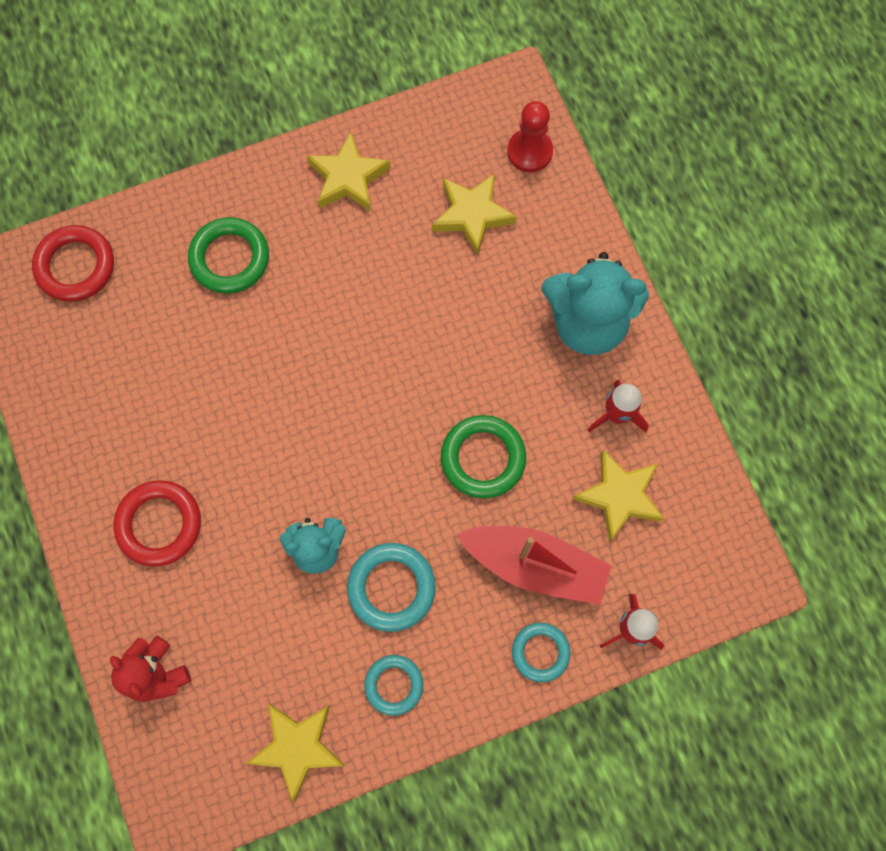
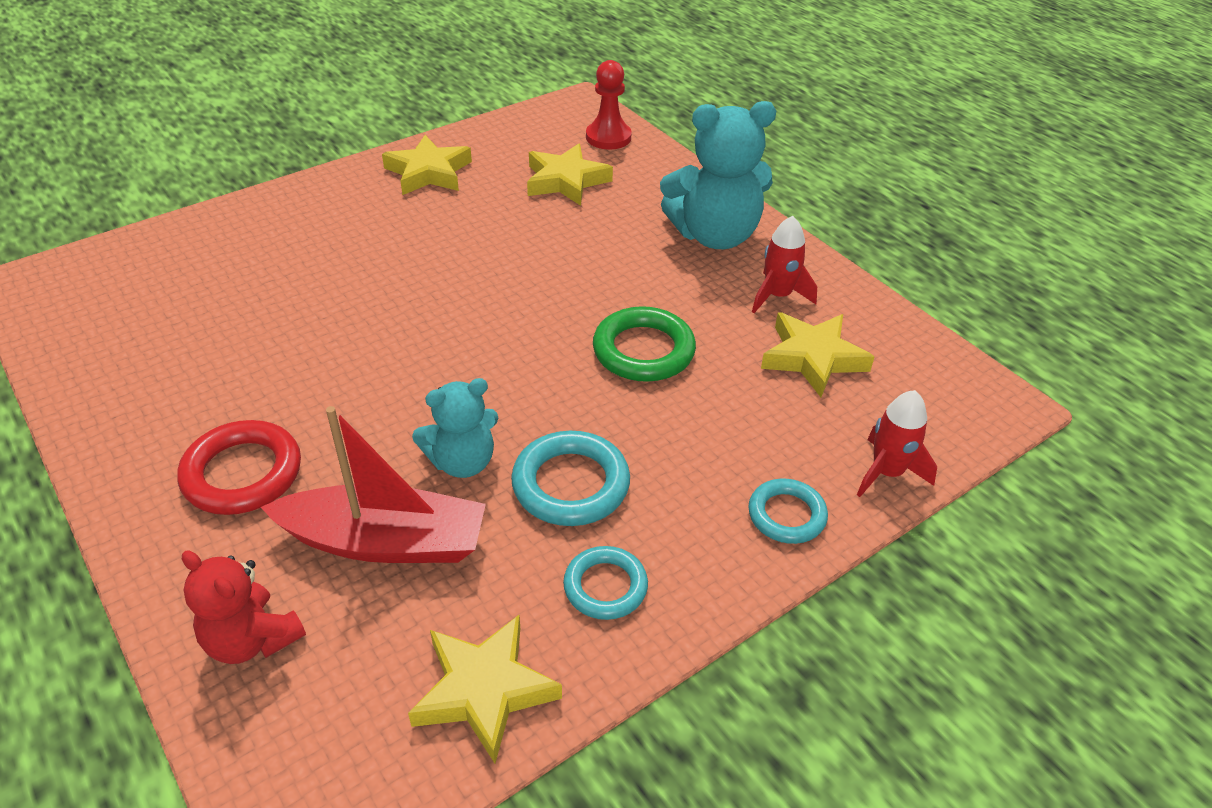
camera: 15 degrees left, 30 degrees down
red ring [32,225,114,302] -> none
green ring [188,217,269,294] -> none
red boat [457,526,611,605] -> red boat moved to [261,406,486,563]

